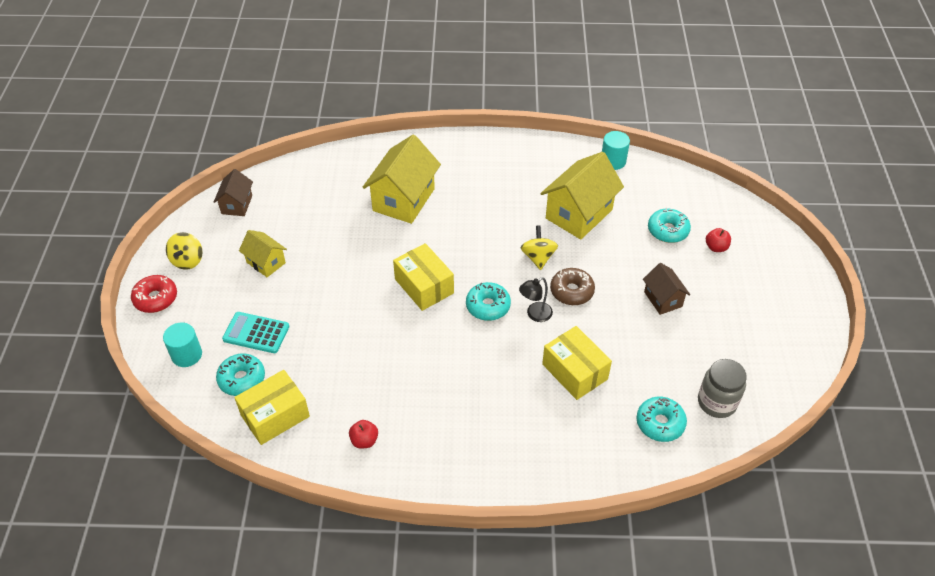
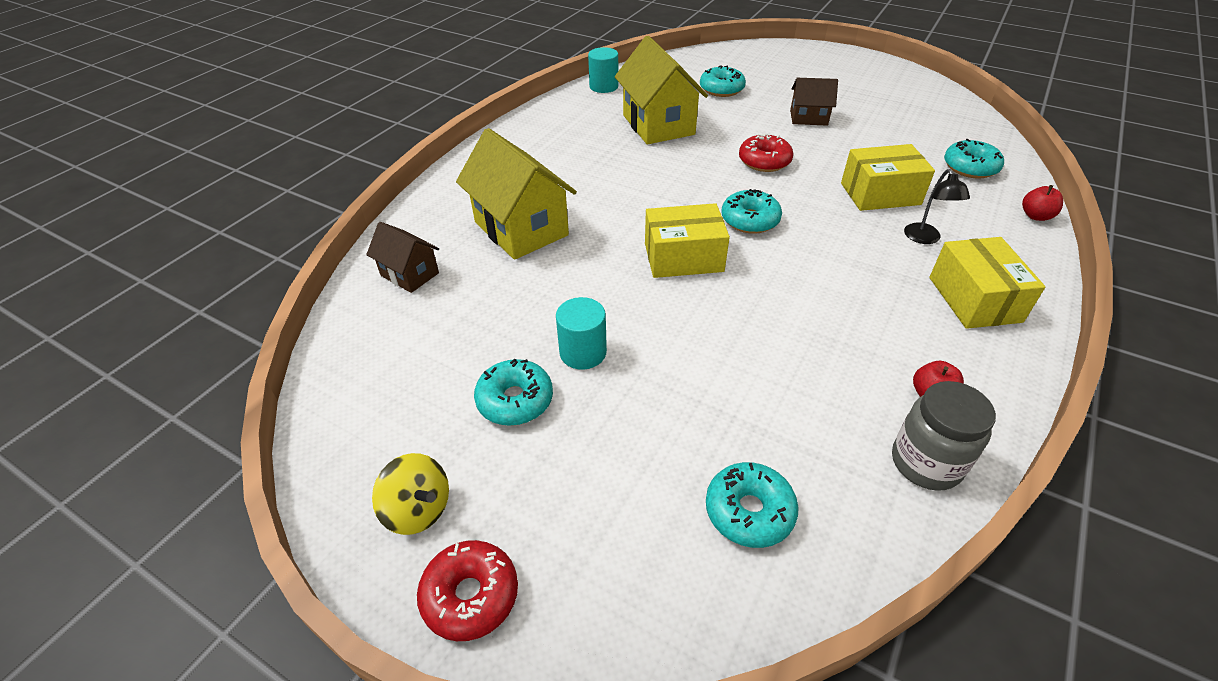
camera: 60 degrees left, 5 degrees down
turquoise cylinder [163,322,202,367] -> turquoise cylinder moved to [556,297,607,370]
brown house [214,169,253,216] -> brown house moved to [366,222,439,293]
turquoise calculator [222,312,290,353] -> none
yellow box [234,370,310,445] -> yellow box moved to [929,237,1046,329]
yellow house [239,230,287,277] -> turquoise donut [474,358,553,426]
black lamp [519,277,553,322] -> black lamp moved to [904,169,970,244]
yellow spinning top [521,225,558,270] -> none
brown donut [550,268,595,305] -> red donut [739,134,793,172]
grey jar [698,359,747,418] -> grey jar moved to [892,381,996,491]
red apple [706,228,731,252] -> red apple moved to [1022,185,1063,221]

